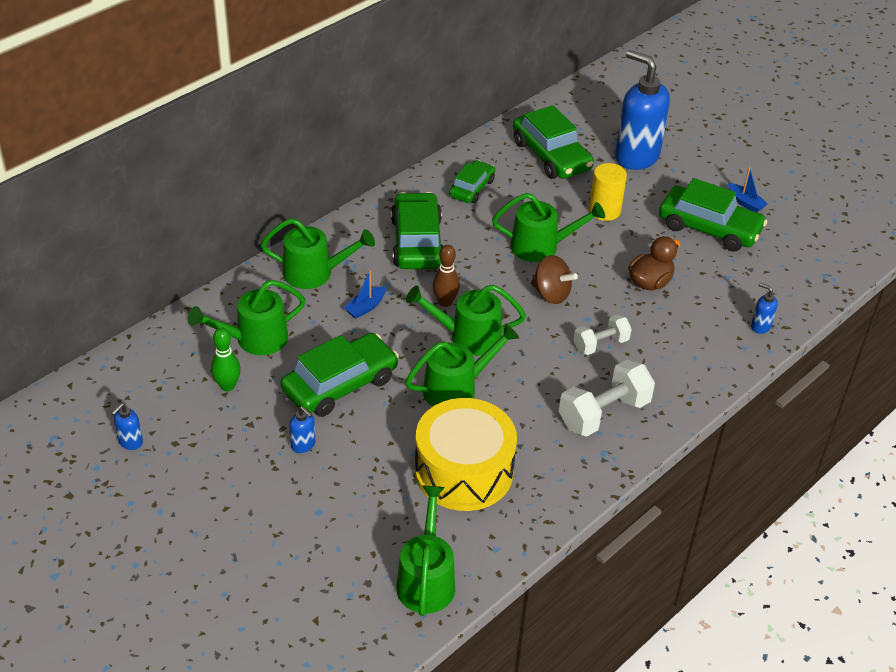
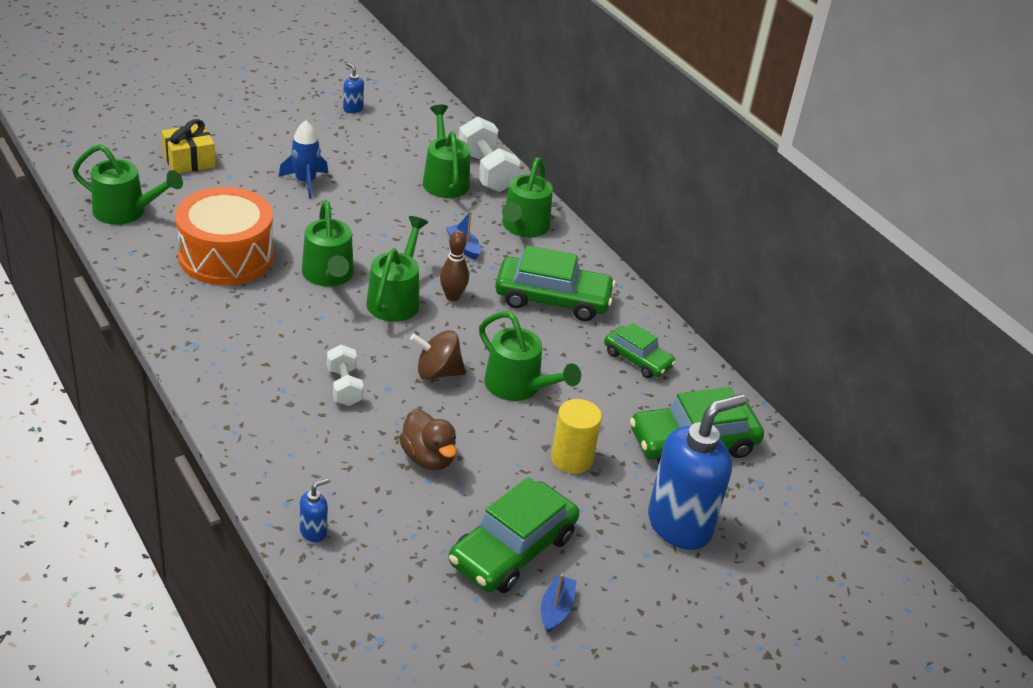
camera: 100 degrees right, 5 degrees down
green bowling pin [211,328,241,391] -> none
green car [281,333,399,417] -> none
blue soap dispenser [289,406,315,453] -> blue rocket [279,120,328,198]
yellow drum [415,398,517,511] -> orange drum [175,187,273,285]
green watering can [492,193,605,262] -> green watering can turned 60 degrees counterclockwise [479,311,581,401]
brown spinning top [531,255,578,304] -> brown spinning top turned 45 degrees clockwise [410,330,466,380]
white dumbbell [559,360,655,436] -> white dumbbell moved to [458,116,520,192]
blue boat [728,167,768,212] -> blue boat turned 135 degrees clockwise [541,574,577,633]
none -> yellow gift [162,119,216,173]

